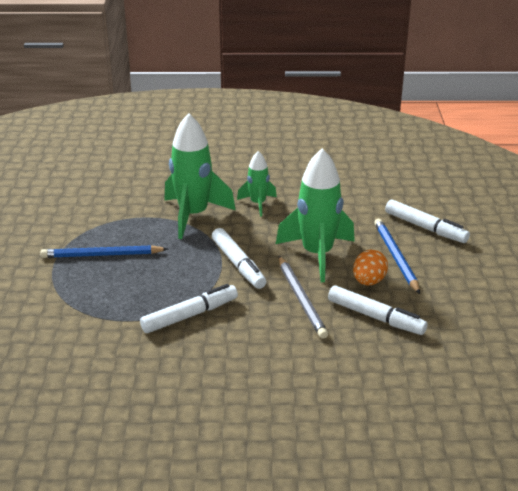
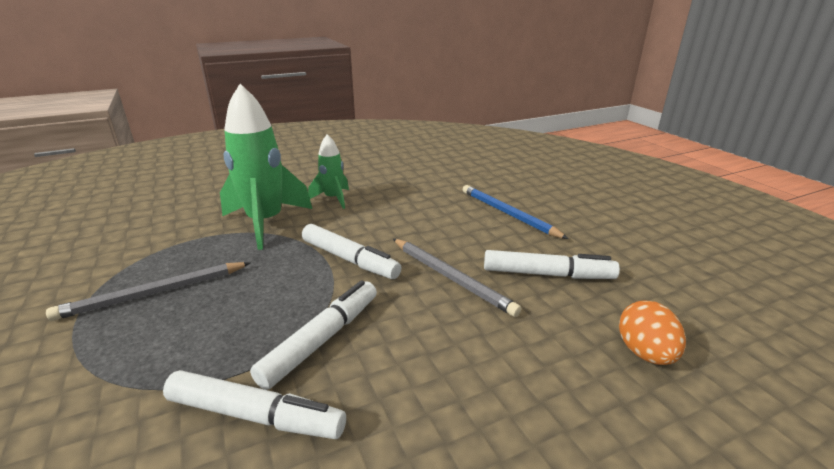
camera: 25 degrees left, 5 degrees down
blue pencil [40,245,168,258] -> grey pencil [46,262,251,321]
green rocket [276,148,355,282] -> none
orange egg [353,250,388,286] -> orange egg moved to [619,300,686,365]
white marker [385,199,470,243] -> white marker moved to [163,370,346,439]

